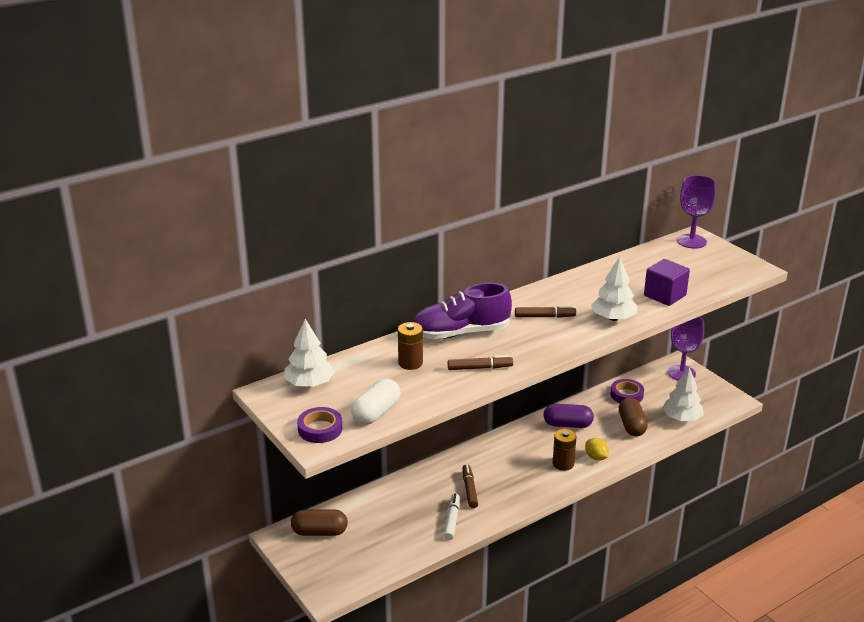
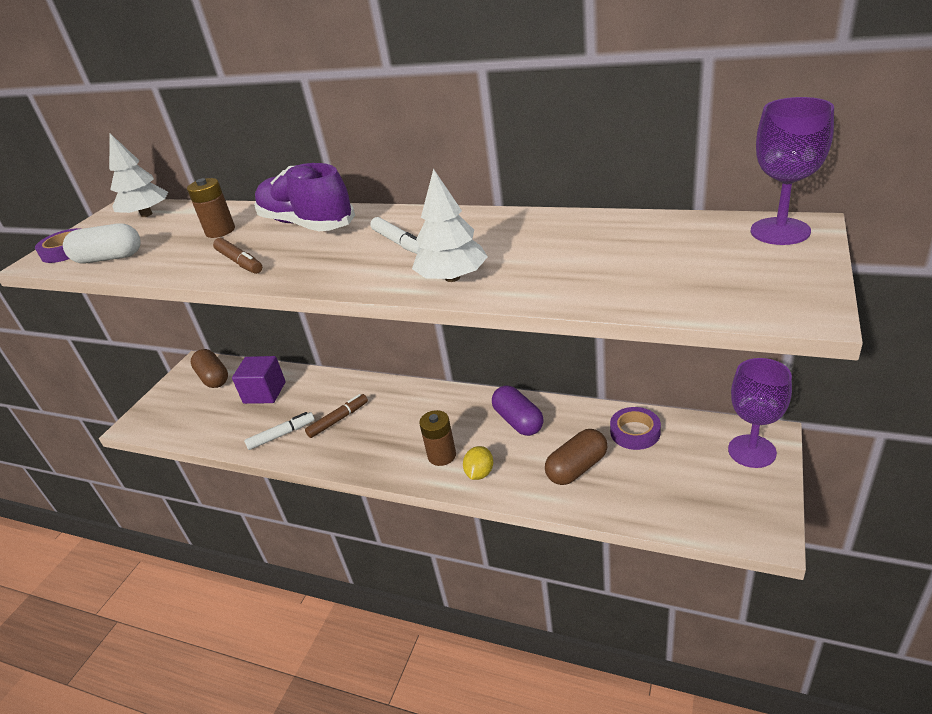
camera: 60 degrees right, 5 degrees up
brown marker [515,306,576,318] -> white marker [370,217,422,254]
purple cube [644,259,690,306] -> purple cube moved to [232,356,286,404]
white tree [662,367,704,421] -> none

